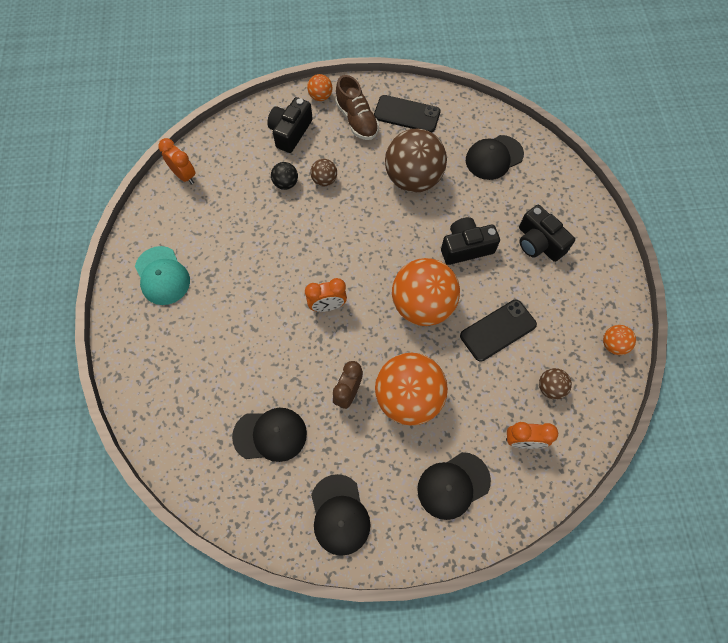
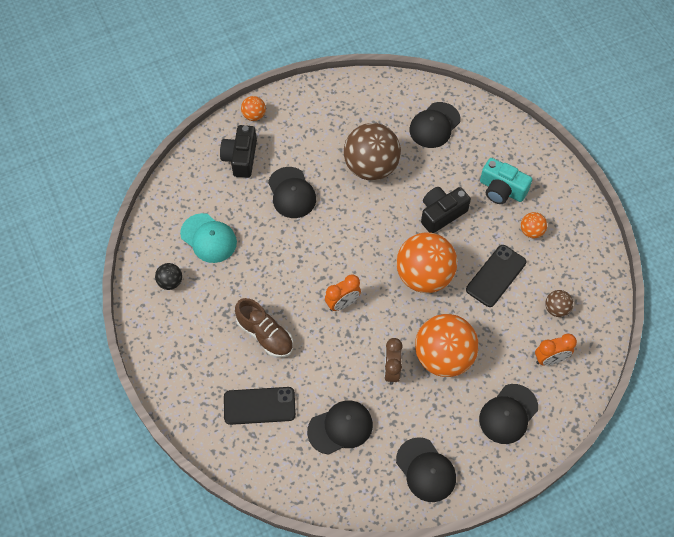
camera: 20 degrees left, 5 degrees down
turquoise cap [135,246,190,305] -> turquoise cap moved to [180,213,237,263]
orange clock [158,138,196,184] -> none
black ball [271,162,298,190] -> black ball moved to [155,263,182,290]
brown ball [310,159,337,186] -> black cap [268,167,316,218]
brown shoe [335,75,379,140] -> brown shoe moved to [235,298,293,358]
black phone [374,95,441,133] -> black phone moved to [224,387,296,425]
black camera [519,205,575,262] -> turquoise camera [480,158,532,204]
orange ball [603,325,636,355] -> orange ball moved to [521,212,547,238]

